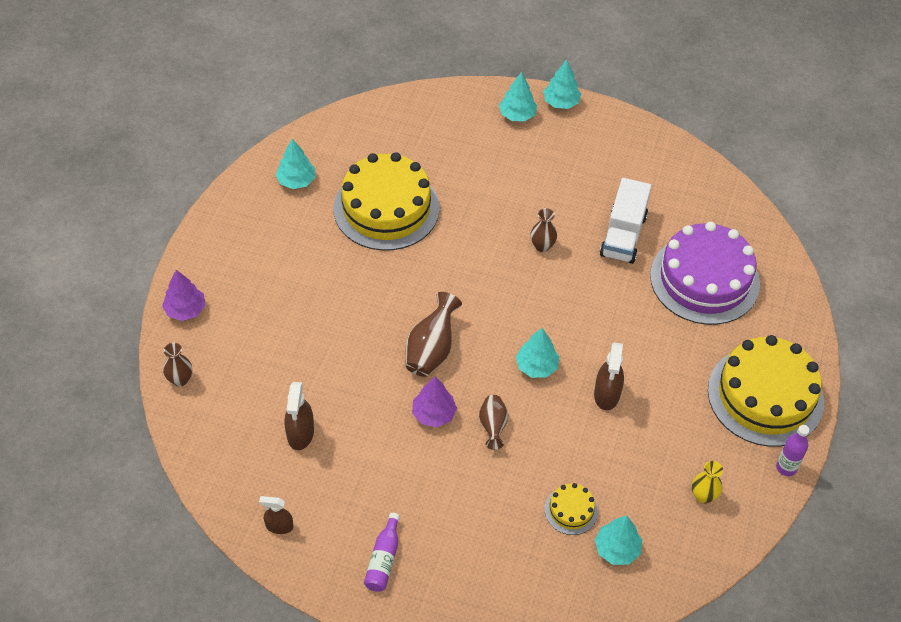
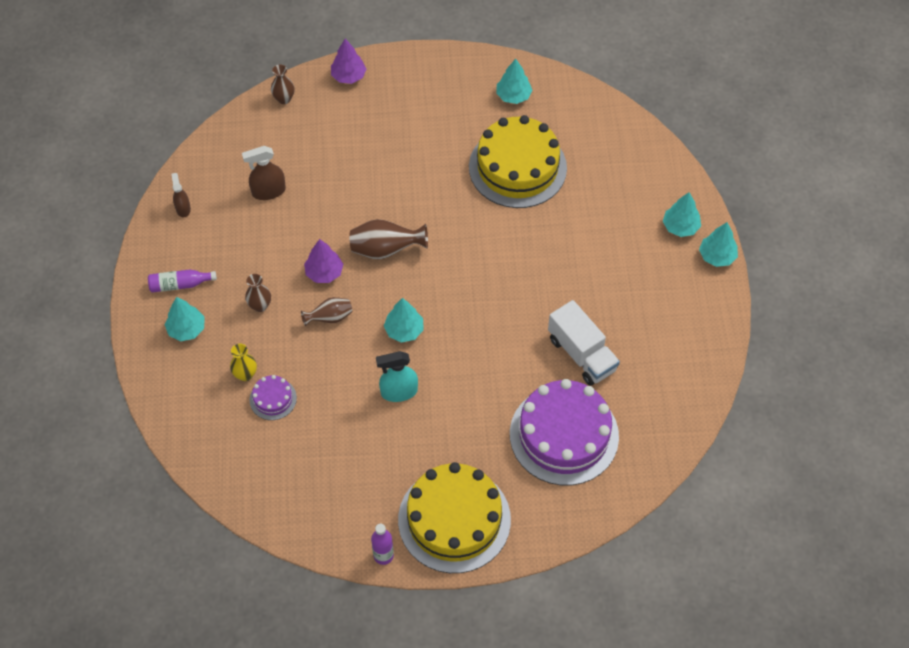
camera: 70 degrees right, 5 degrees up
brown vase [530,208,557,252] -> brown vase moved to [245,274,271,312]
yellow cake [545,483,598,535] -> purple cake [250,375,297,420]
brown spray bottle [594,342,624,410] -> turquoise spray bottle [376,351,418,402]
turquoise tree [595,515,642,565] -> turquoise tree moved to [165,297,205,341]
white truck [600,178,651,264] -> white truck turned 120 degrees counterclockwise [548,300,620,386]
yellow vase [692,461,723,504] -> yellow vase moved to [230,344,257,381]

